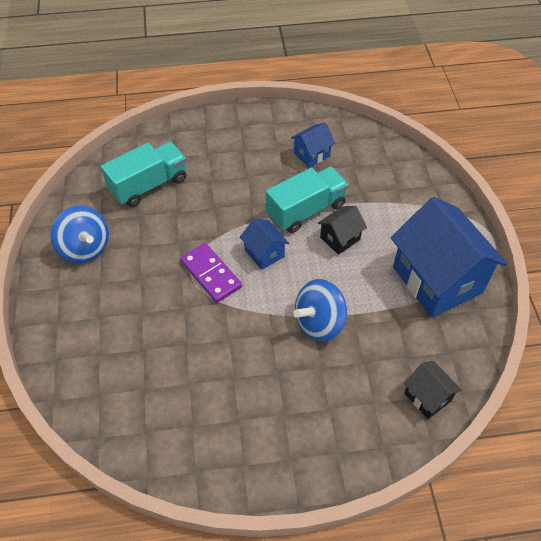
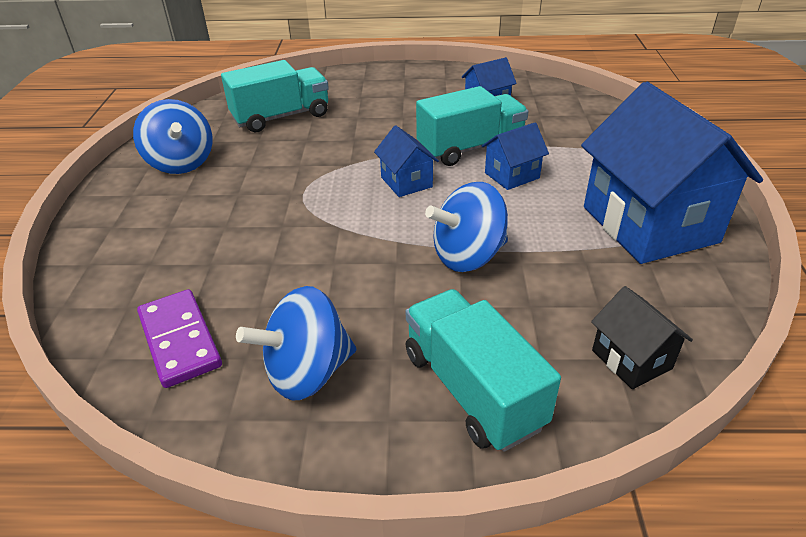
camera: 10 degrees right, 15 degrees down
purple domino [180,243,242,303] -> purple domino moved to [137,289,222,388]
black house [318,206,367,255] -> blue house [482,123,549,190]
none -> blue spinning top [236,286,356,400]
none -> turquoise truck [406,289,561,452]

